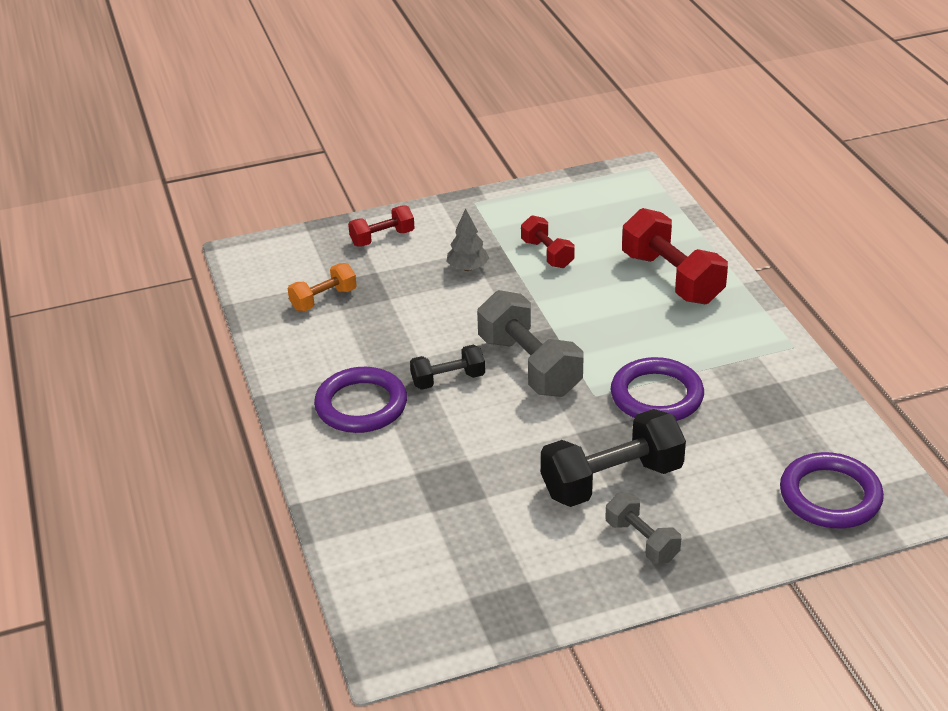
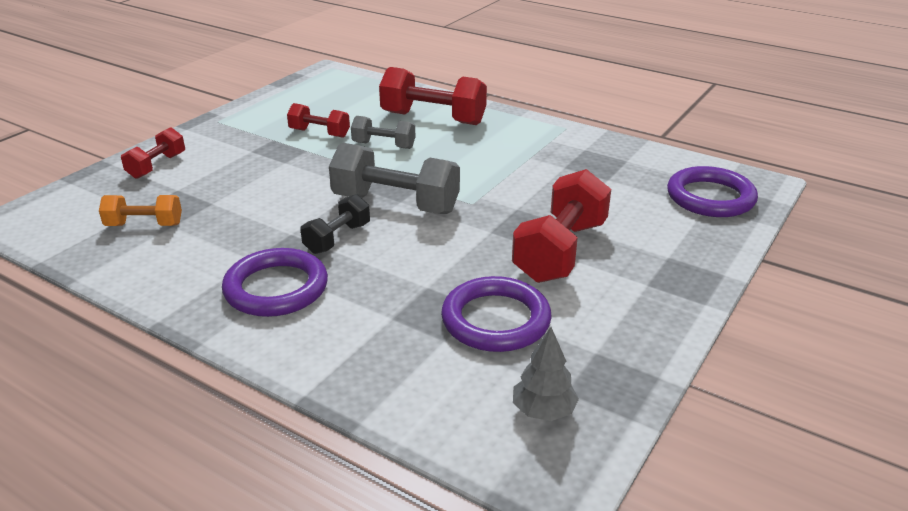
camera: 40 degrees left, 5 degrees down
orange dumbbell [287,263,357,311] -> orange dumbbell turned 75 degrees clockwise [99,195,182,226]
grey tree [446,208,489,271] -> grey tree moved to [513,327,579,421]
black dumbbell [541,409,686,507] -> red dumbbell [512,169,611,283]
grey dumbbell [605,493,681,564] -> grey dumbbell moved to [351,116,415,149]
purple ring [611,357,704,421] -> purple ring moved to [441,276,552,352]

